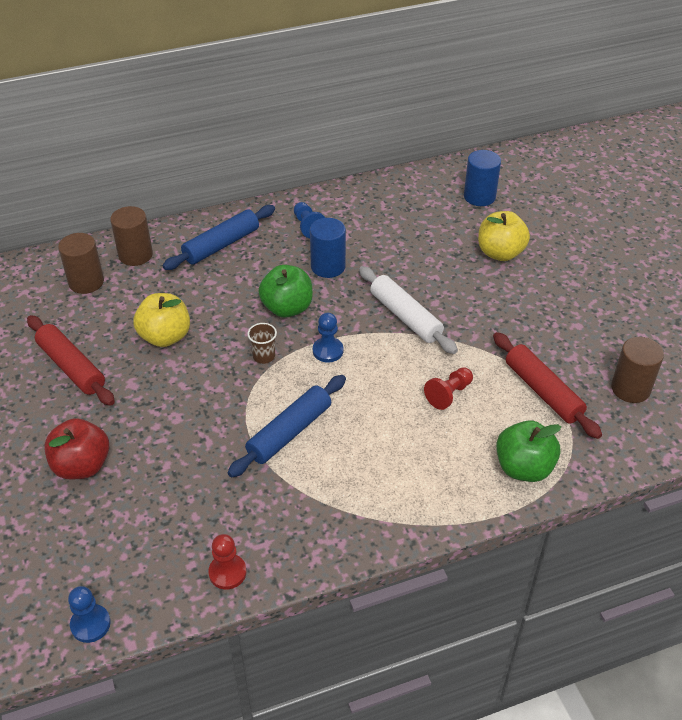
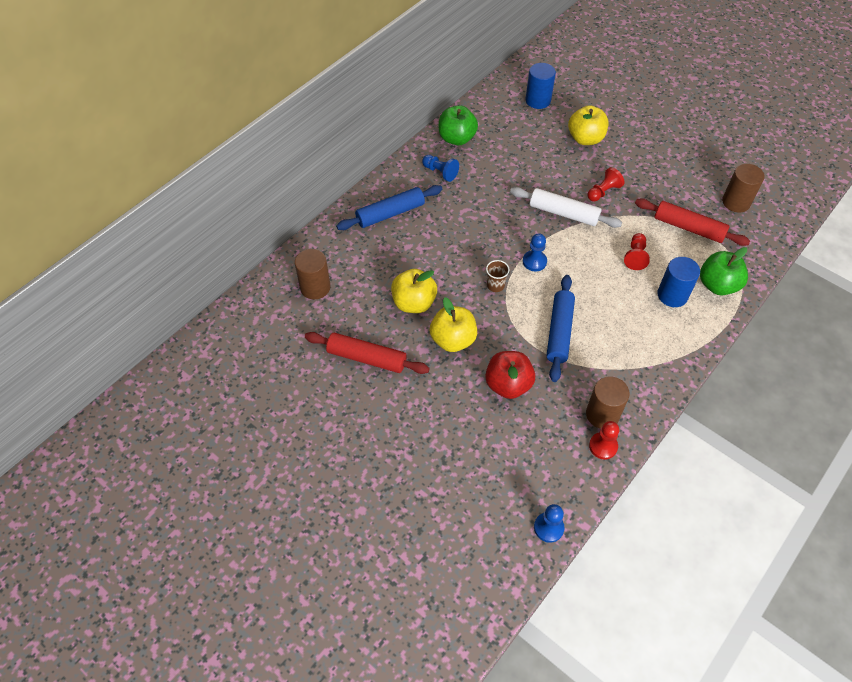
camera: 30 degrees left, 10 degrees up
red apple [44,418,109,480] -> red apple moved to [485,351,535,399]
brown cylinder [110,206,153,266] -> brown cylinder moved to [586,376,630,429]
blue rolling pin [163,205,275,270] -> blue rolling pin turned 45 degrees clockwise [336,185,442,230]
green apple [258,265,313,318] -> green apple moved to [439,105,478,145]
blue cylinder [310,218,346,278] -> blue cylinder moved to [657,257,700,307]
none -> yellow apple [430,297,477,352]
none -> red pawn [587,167,625,201]

